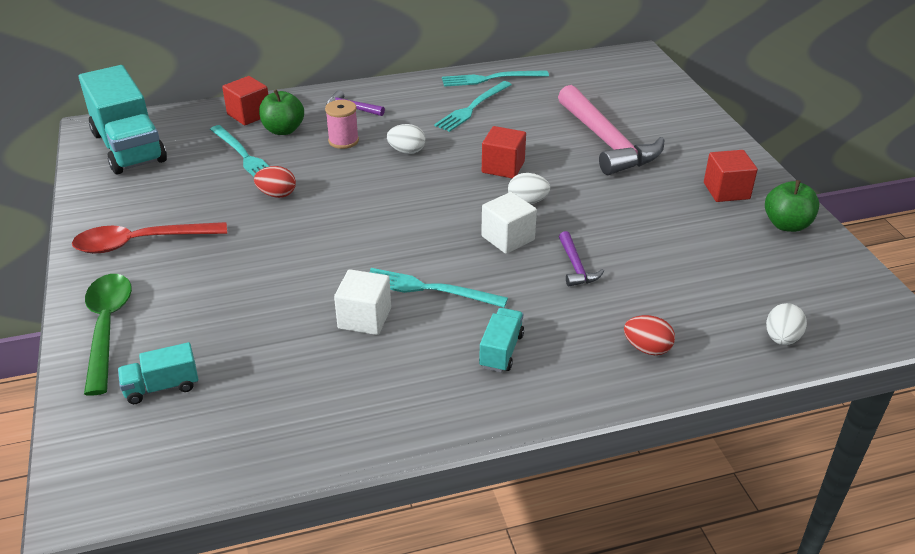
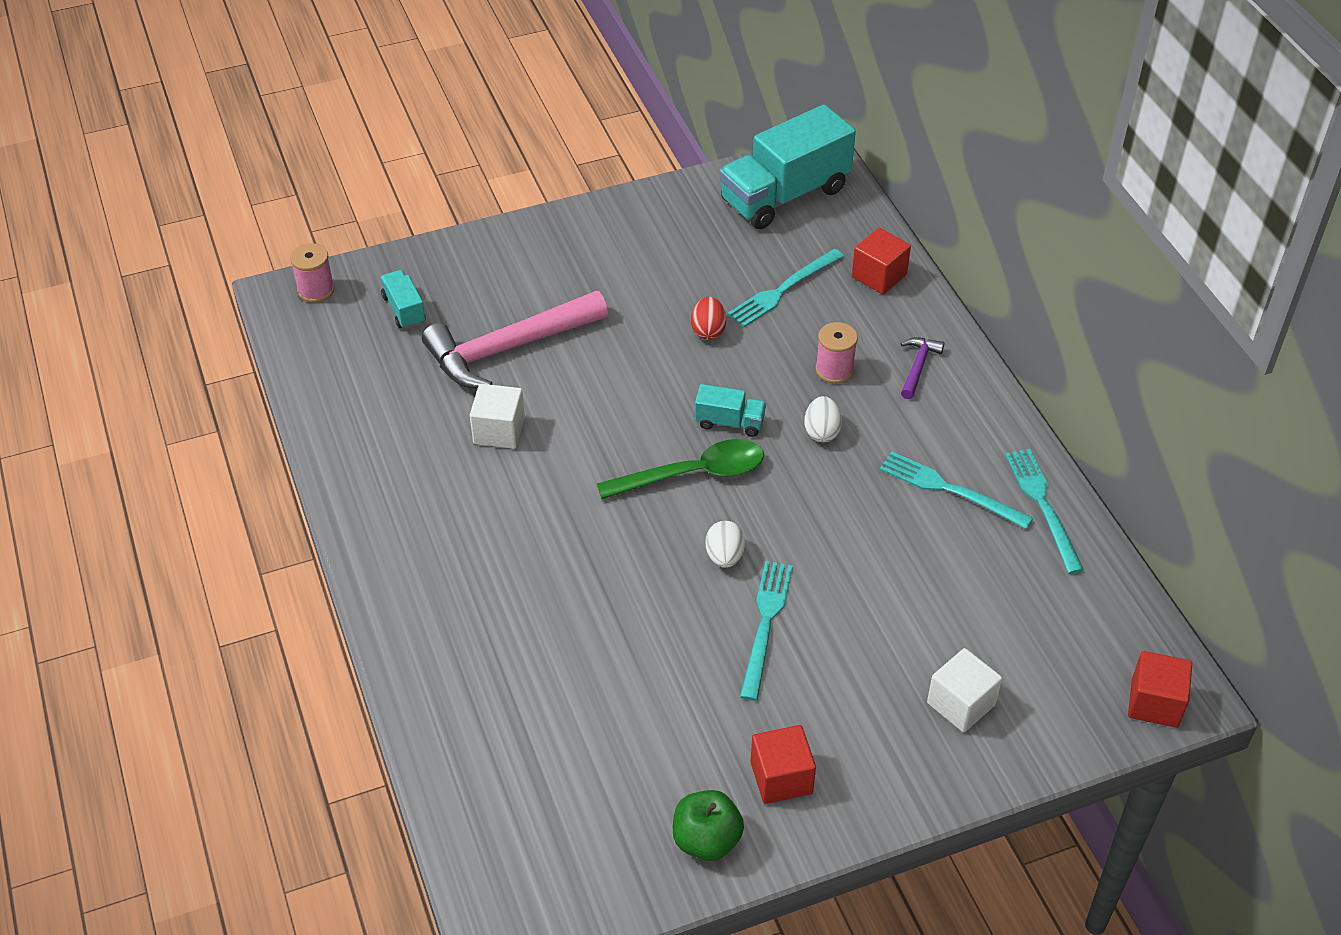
camera: 85 degrees right, 10 degrees up
red spoon [72,222,227,253] -> none
green spoon [84,274,132,396] -> green spoon moved to [597,439,764,499]
green apple [259,90,304,135] -> none
turquoise fork [370,268,508,308] -> turquoise fork moved to [740,561,793,701]
turquoise truck [479,308,524,372] -> turquoise truck moved to [695,384,766,437]
white cube [481,192,537,254] -> white cube moved to [927,648,1002,732]
red cube [482,126,526,178] -> red cube moved to [1128,651,1192,728]
pink hammer [558,85,665,175] -> pink hammer moved to [422,291,608,389]
purple hammer [559,231,604,286] -> none
red egg [624,315,675,355] -> none
white egg [766,303,807,345] -> none
none -> pink spool [290,243,335,303]

